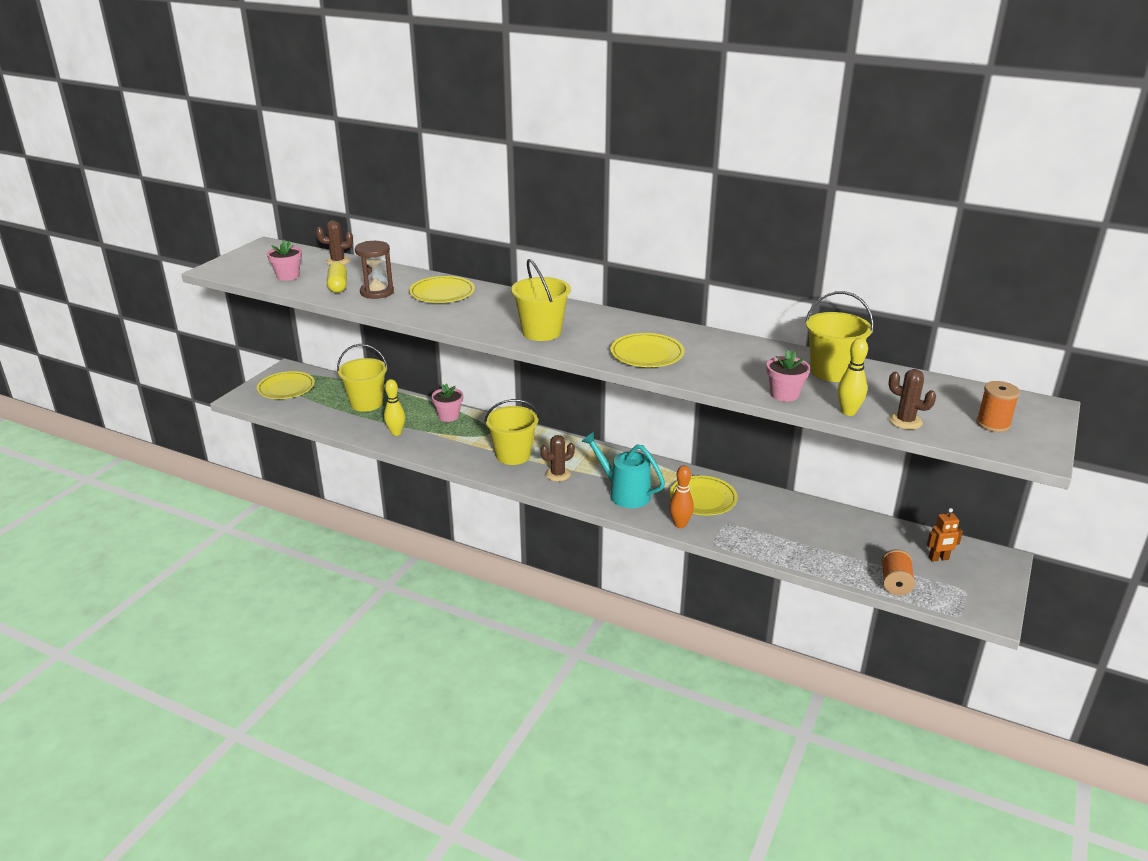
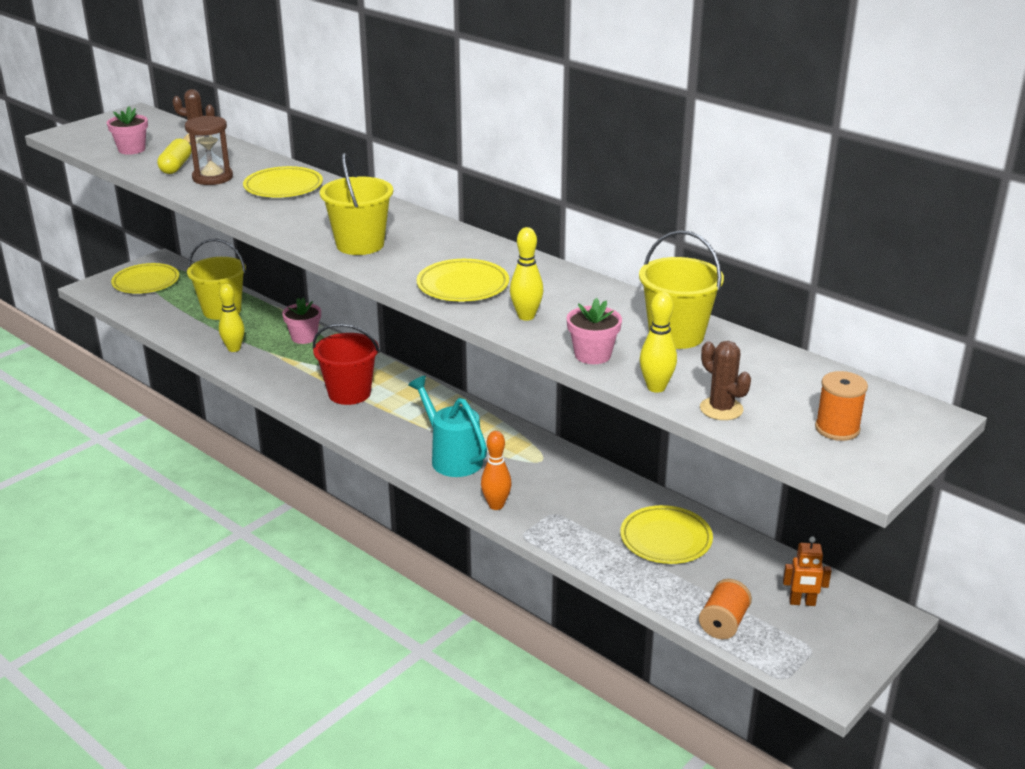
camera: 15 degrees right, 0 degrees up
yellow bucket [484,399,539,465] -> red bucket [313,323,380,405]
brown cactus [540,435,575,481] -> none
yellow plate [670,476,737,515] -> yellow plate moved to [620,505,713,564]
none -> yellow bowling pin [510,227,543,321]

